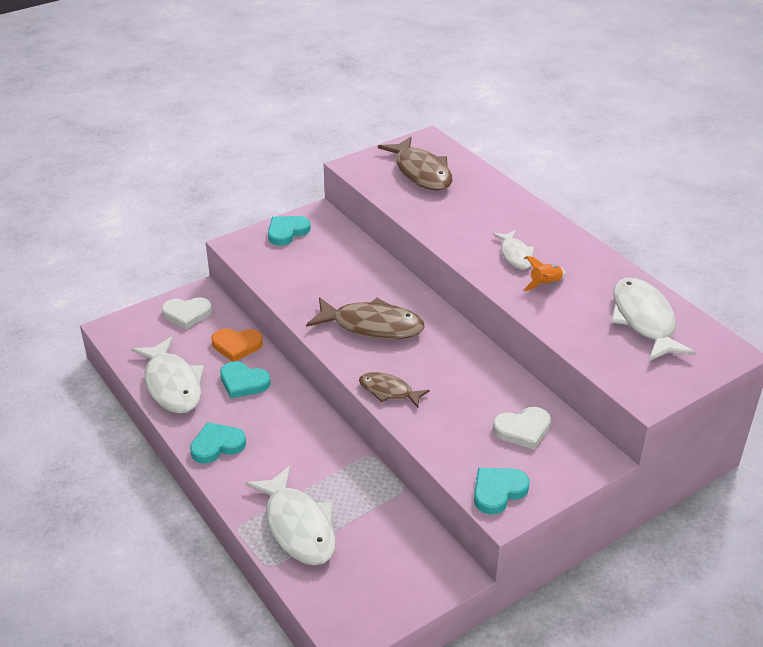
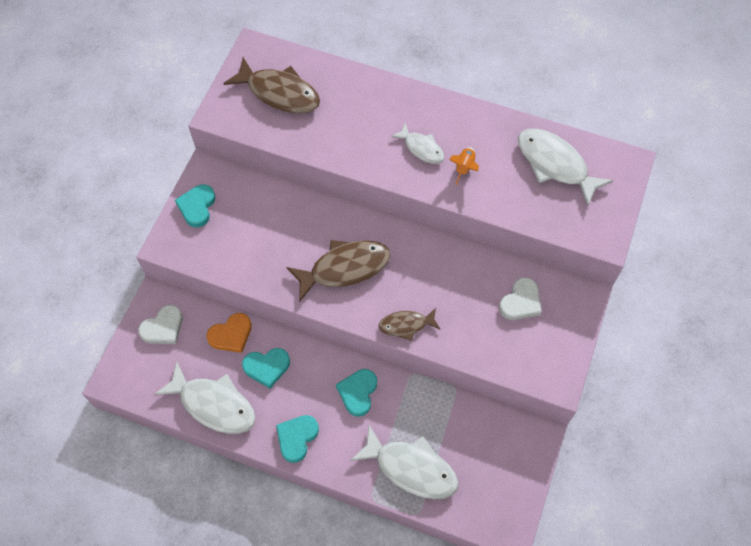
camera: 35 degrees left, 25 degrees up
turquoise heart [474,468,530,514] -> turquoise heart moved to [336,369,377,417]

